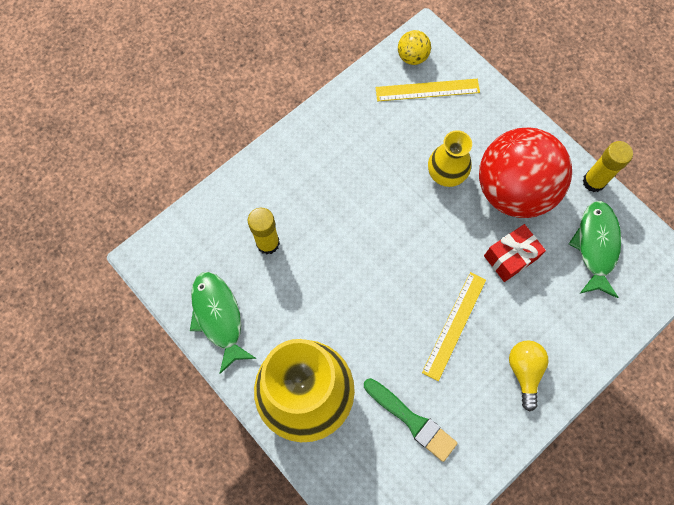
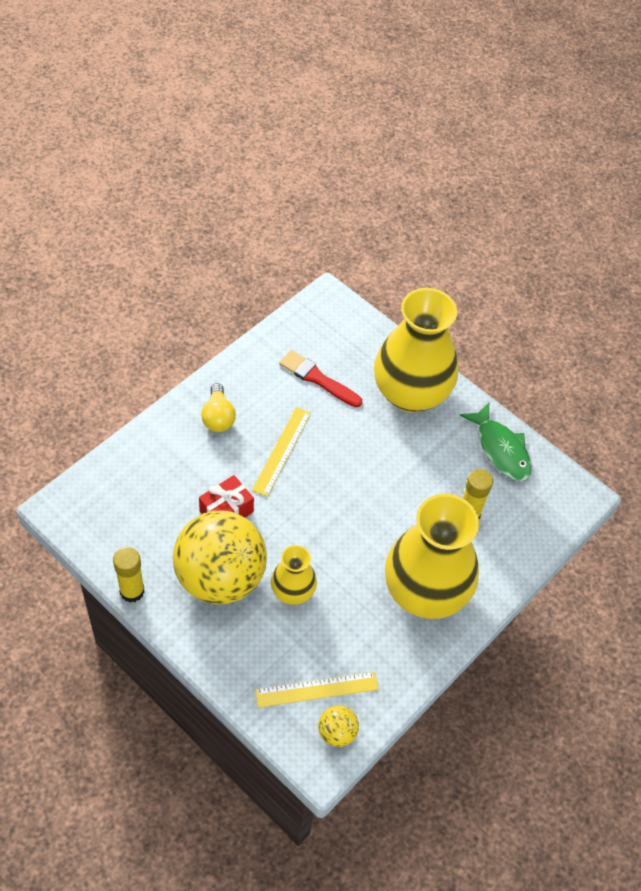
camera: 170 degrees right, 15 degrees down
green brush [364,378,458,462] -> red brush [279,350,362,407]
red ball [479,128,572,218] -> yellow ball [173,511,267,605]
green fish [569,201,621,298] -> none
none -> yellow vase [385,494,479,619]

